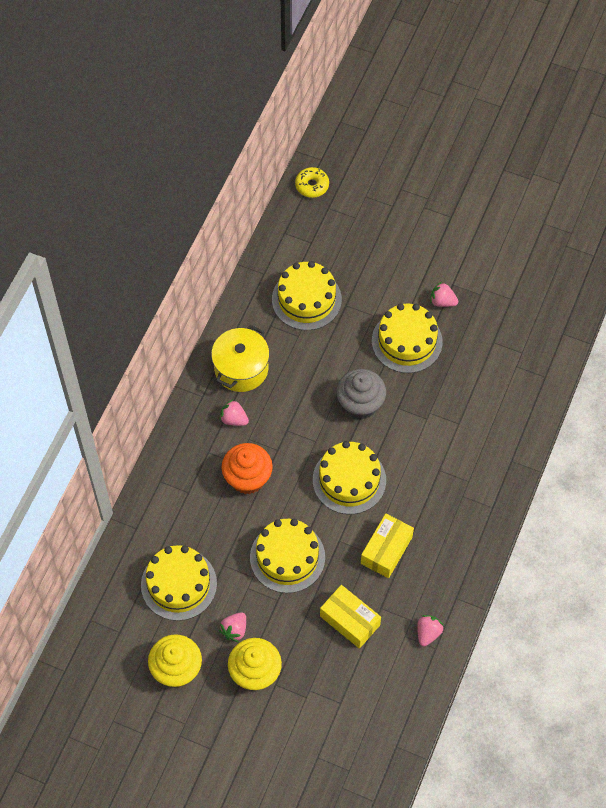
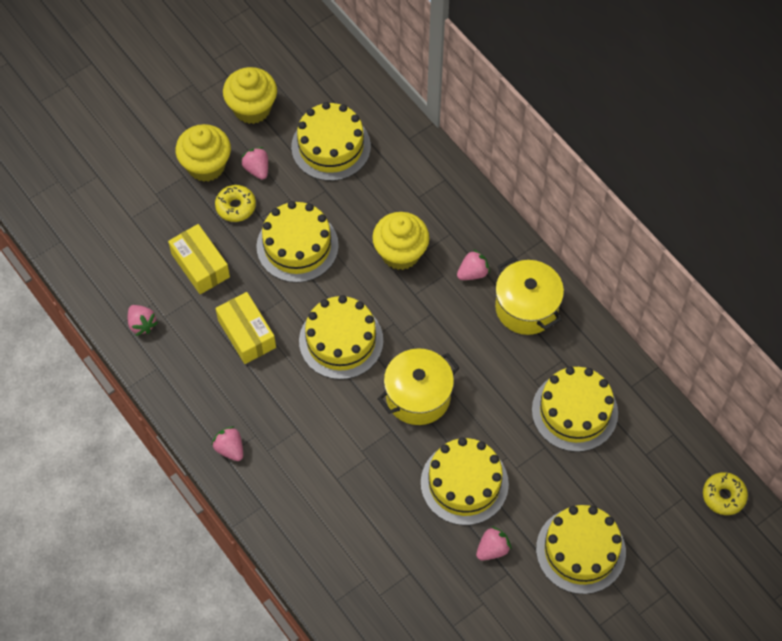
camera: 120 degrees right, 0 degrees up
orange cupcake [221,443,273,494] -> yellow cupcake [372,212,429,270]
yellow box [320,585,381,649] -> yellow box turned 75 degrees clockwise [168,224,230,294]
grey cupcake [336,369,386,420] -> yellow pot [378,348,460,425]
none -> pink strawberry [212,426,243,461]
none -> yellow donut [215,185,256,222]
none -> yellow cake [536,505,626,594]

